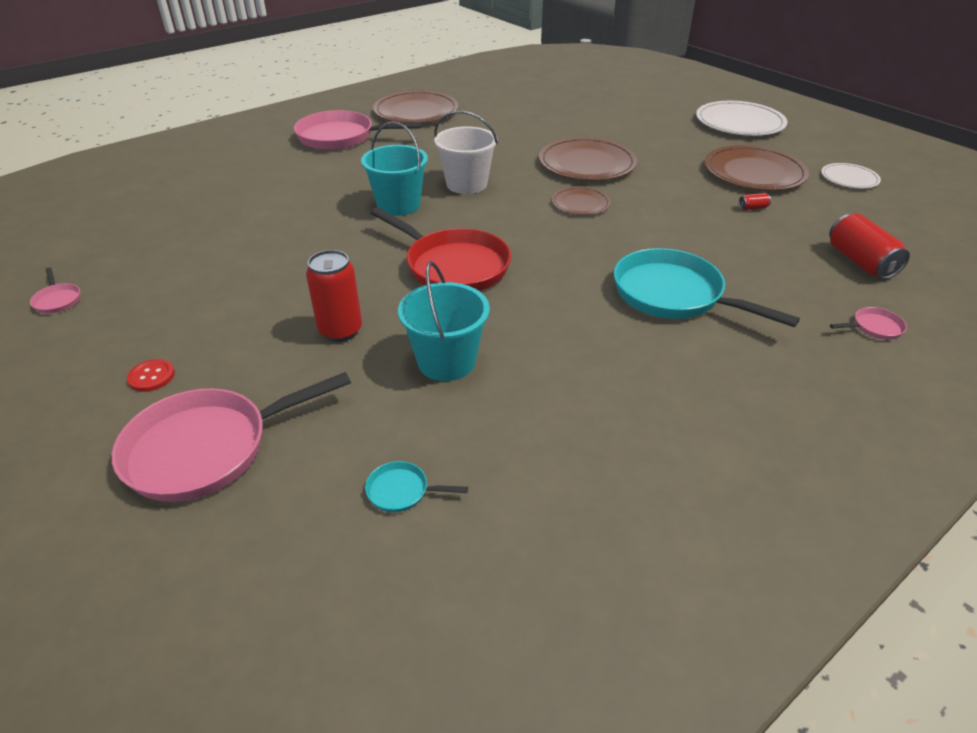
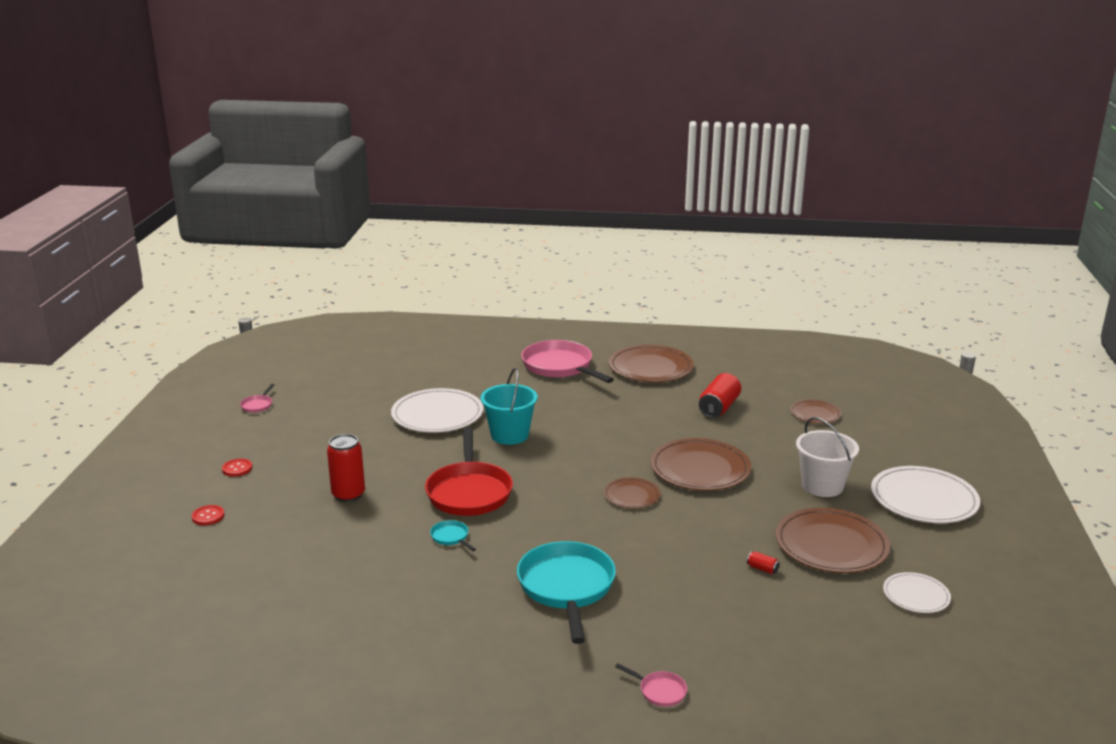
camera: 45 degrees right, 15 degrees down
pink pan [112,372,351,502] -> red button [192,505,224,525]
turquoise pan [365,461,468,512] -> turquoise pan moved to [430,520,476,551]
turquoise bucket [398,262,490,381] -> none
white bucket [434,110,498,194] -> white bucket moved to [796,417,859,497]
red can [829,213,910,279] -> red can moved to [699,373,741,418]
none -> white plate [391,388,483,433]
none -> brown plate [790,400,841,424]

